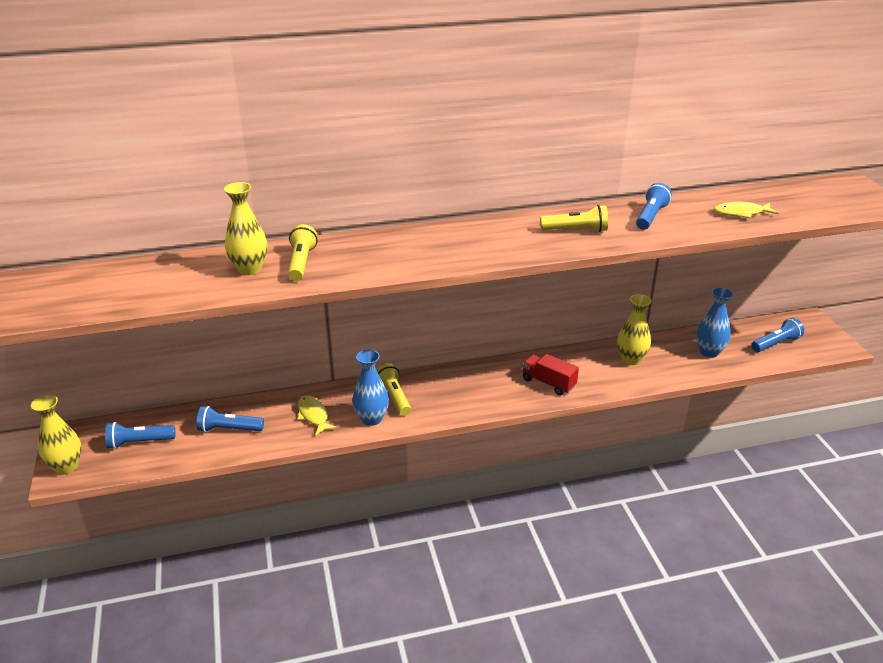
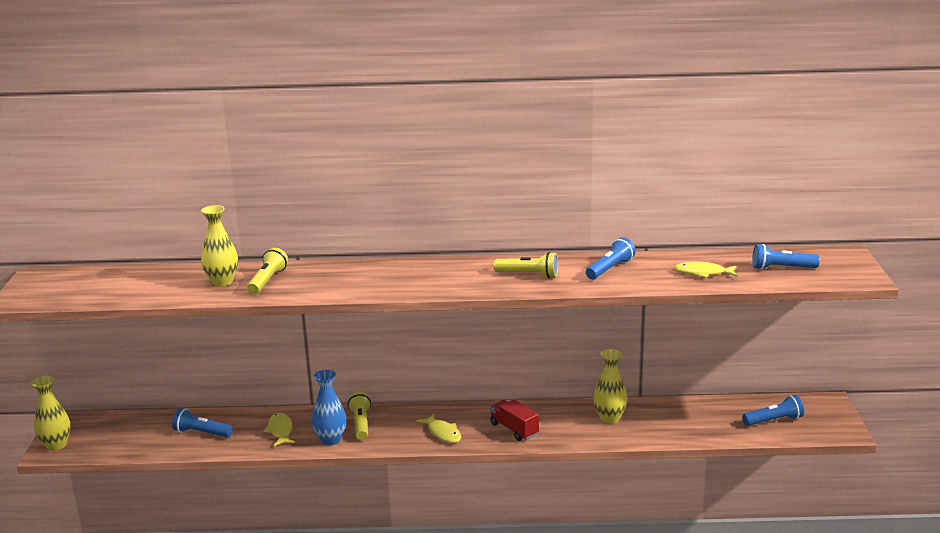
camera: 15 degrees right, 10 degrees down
blue flashlight [105,422,175,449] -> blue flashlight moved to [752,244,820,270]
blue vase [696,287,734,358] -> none
none -> yellow fish [417,414,461,443]

